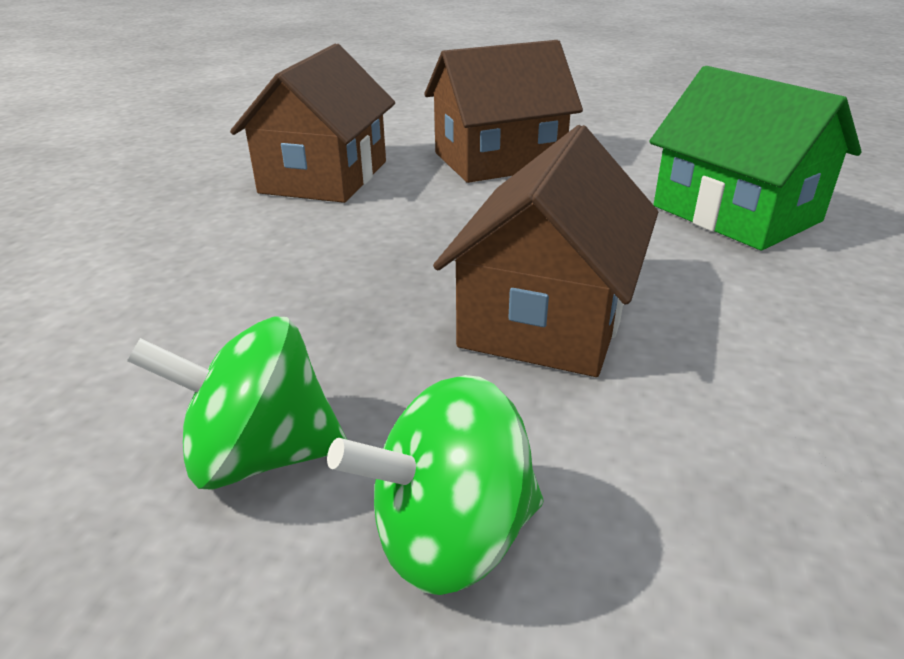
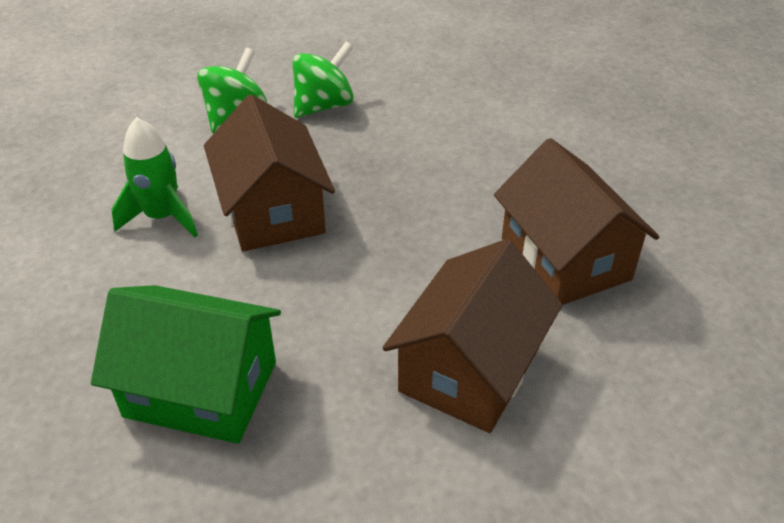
camera: 140 degrees right, 10 degrees up
none -> green rocket [111,117,198,237]

